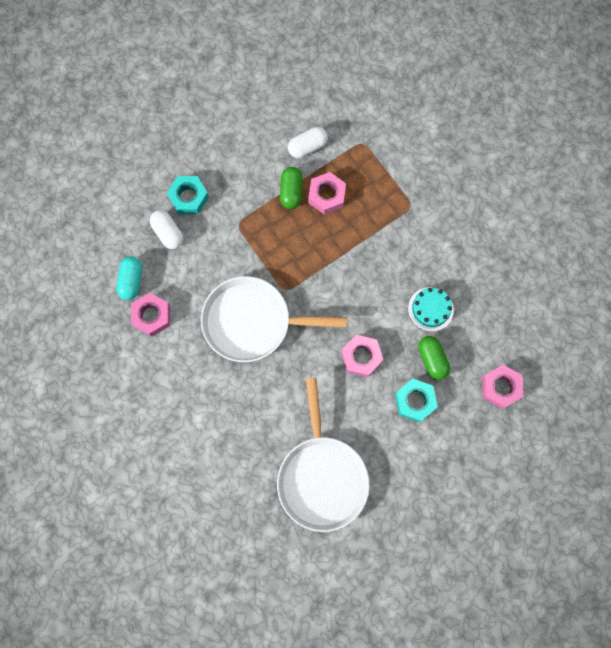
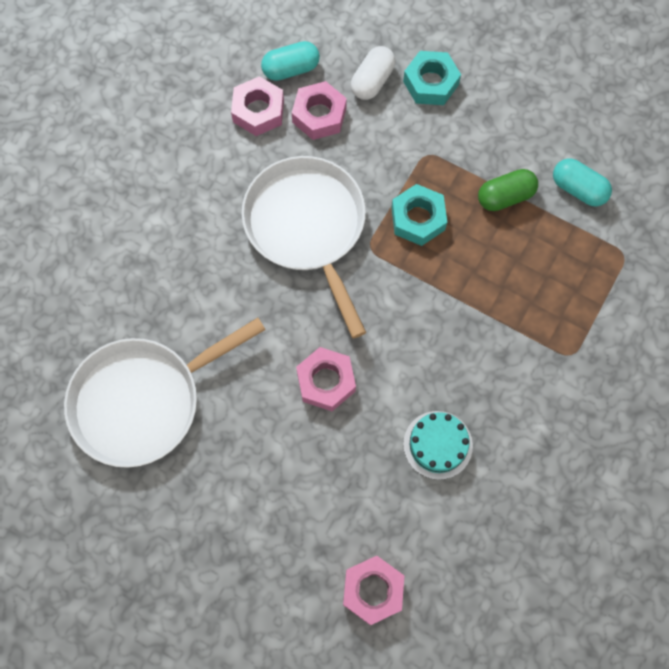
camera: 65 degrees right, 5 degrees down
white capsule [288,127,328,158] -> turquoise capsule [553,158,612,207]
pink nut [308,172,346,215] -> pink nut moved to [292,81,347,140]
turquoise nut [395,379,438,422] -> turquoise nut moved to [391,184,447,246]
green capsule [418,336,450,380] -> none

